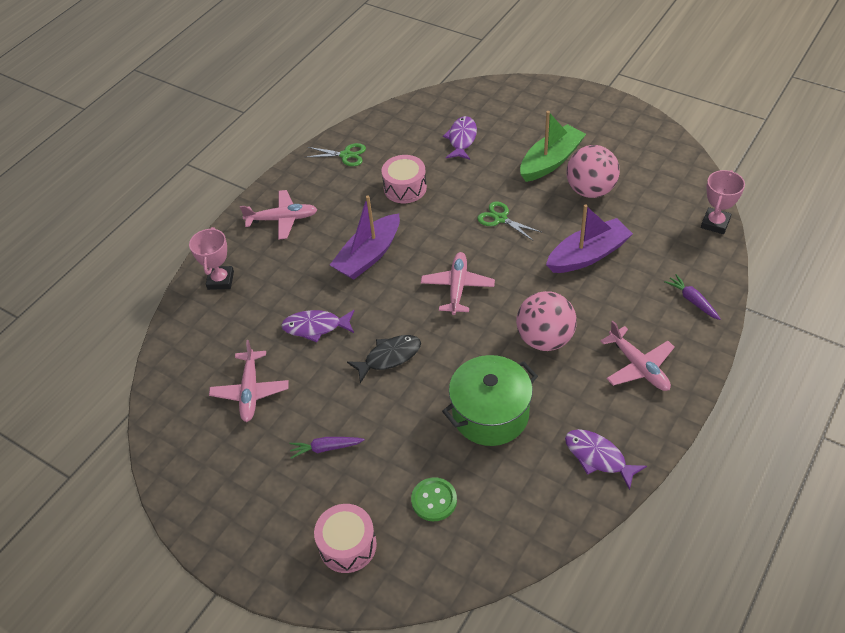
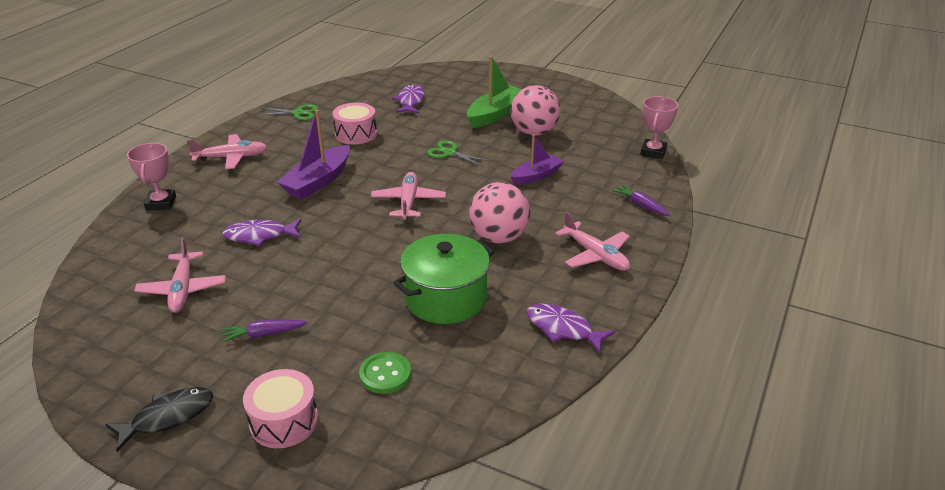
camera: 10 degrees left, 15 degrees down
black fish [347,335,421,383] -> black fish moved to [105,387,213,452]
purple boat [546,204,633,273] -> purple boat [510,134,564,185], size x0.66

